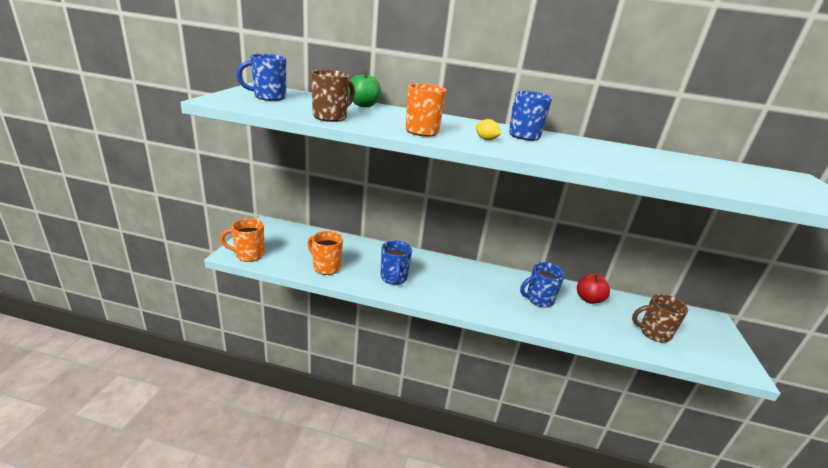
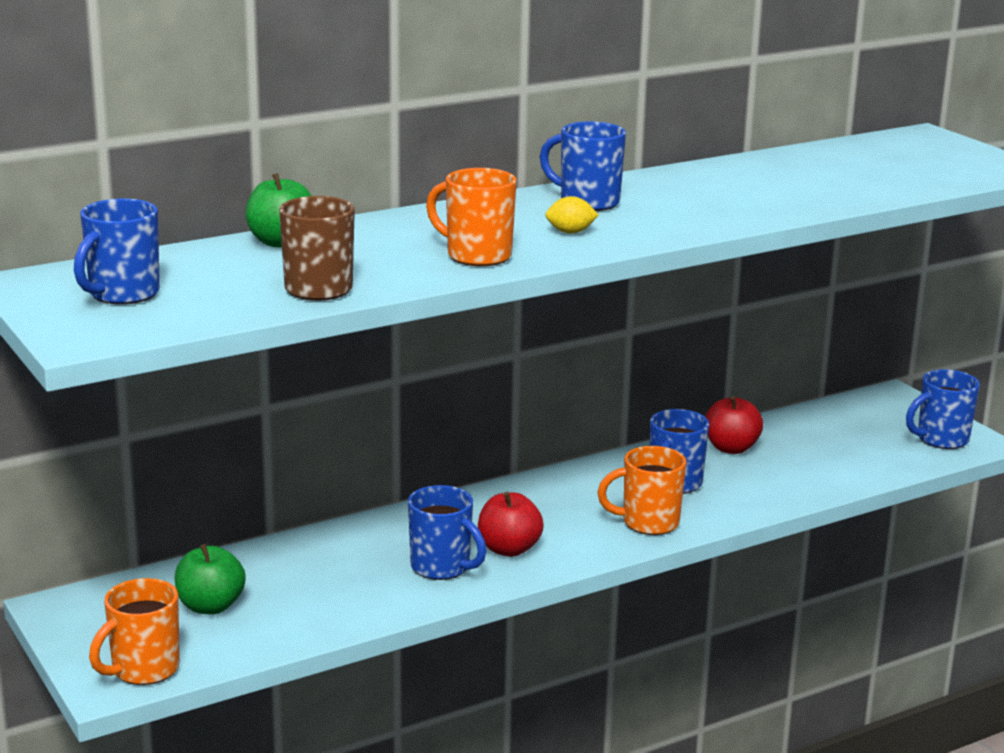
camera: 40 degrees left, 5 degrees down
orange mug [307,231,343,275] -> orange mug moved to [597,446,686,535]
brown mug [632,294,688,343] -> none
none -> green apple [175,544,246,614]
none -> red apple [478,492,544,557]
none -> blue mug [906,369,980,449]

